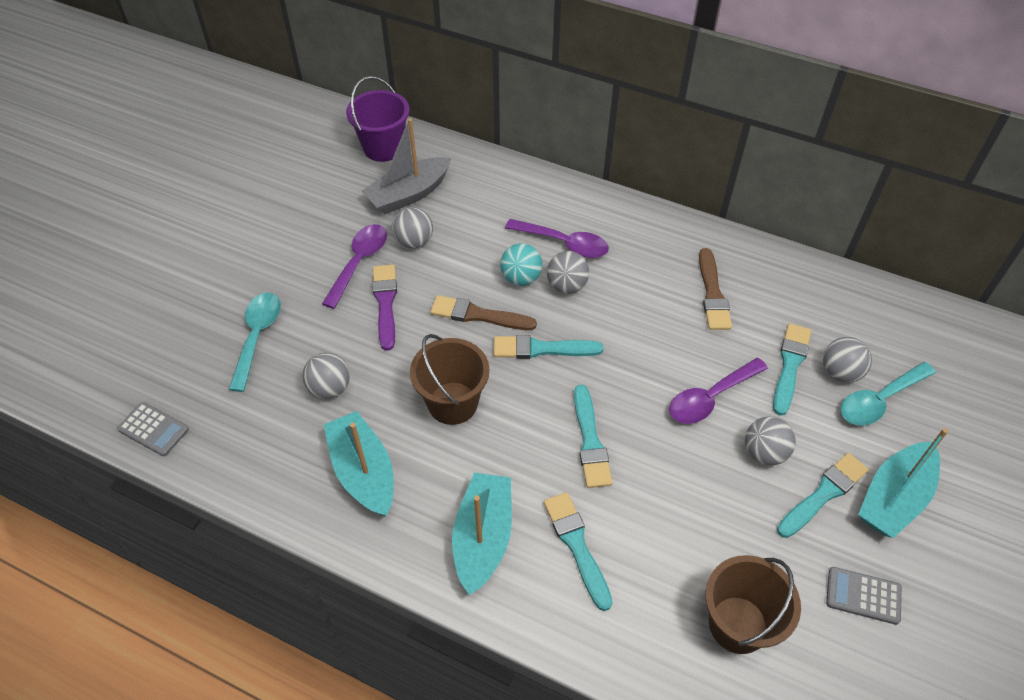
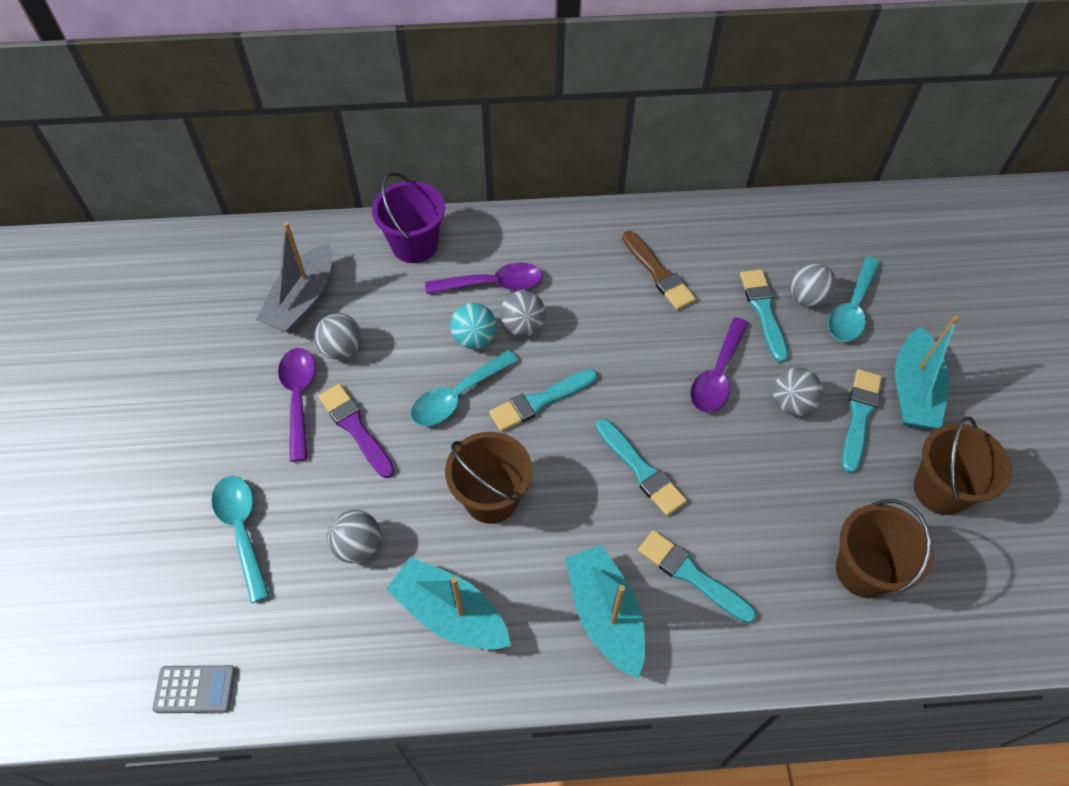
camera: 30 degrees left, 5 degrees up
purple bucket [346,76,410,162] -> purple bucket moved to [372,172,445,263]
brown brush [430,295,537,330] -> turquoise spoon [411,350,518,426]
grey calculator [826,567,902,625] -> brown bucket [914,416,1012,515]

